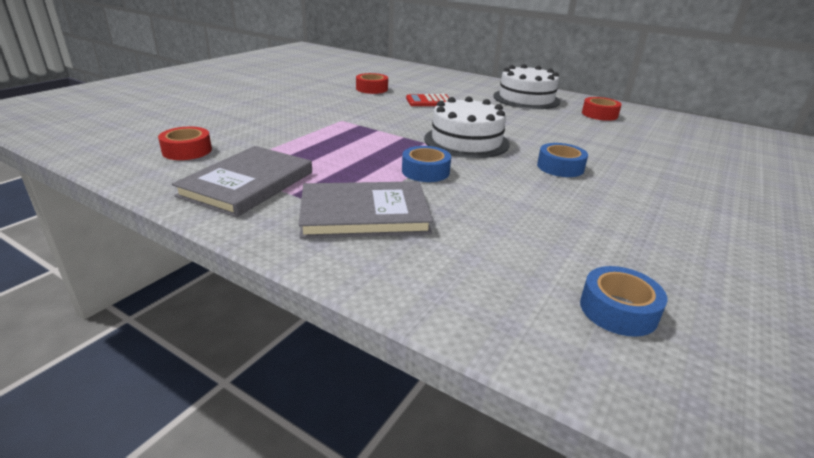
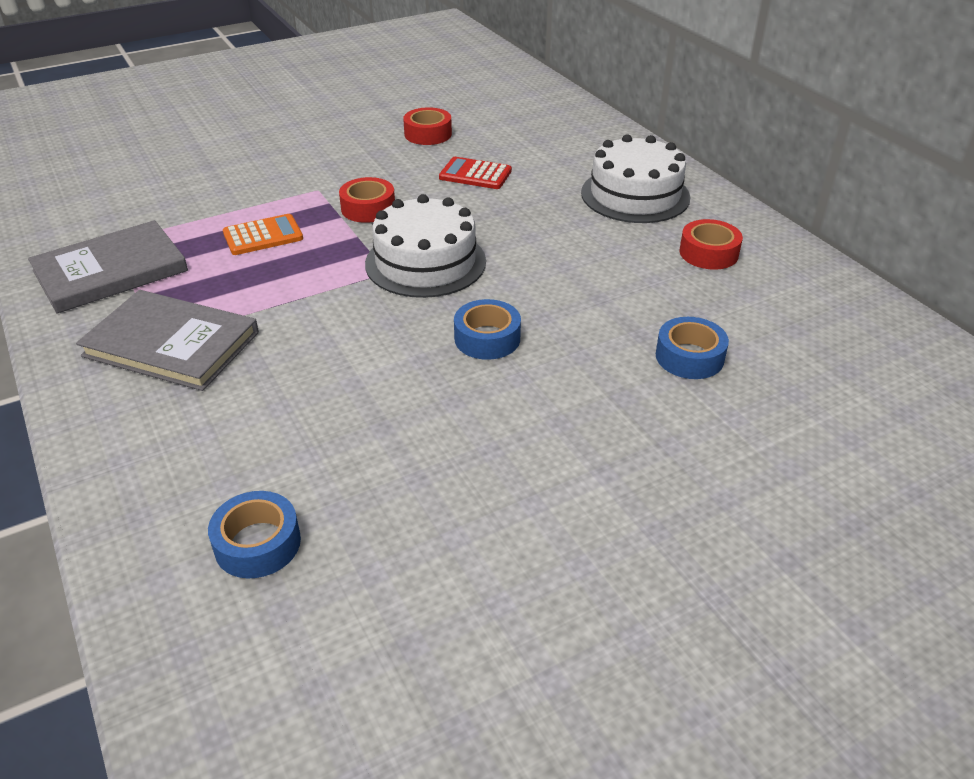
camera: 30 degrees right, 10 degrees up
red tape [158,127,212,160] -> red tape moved to [339,177,395,223]
blue tape [402,146,451,182] -> blue tape moved to [656,317,729,379]
none -> orange calculator [223,214,303,255]

